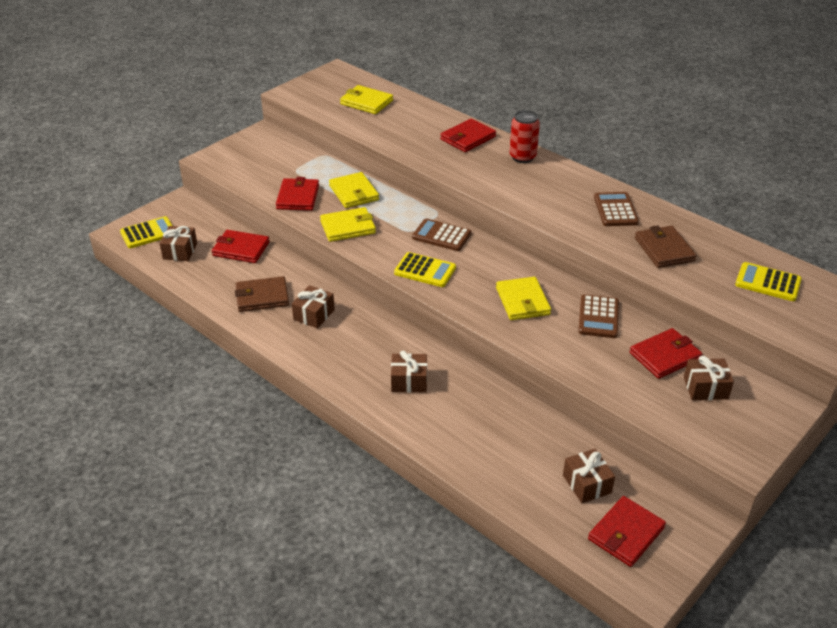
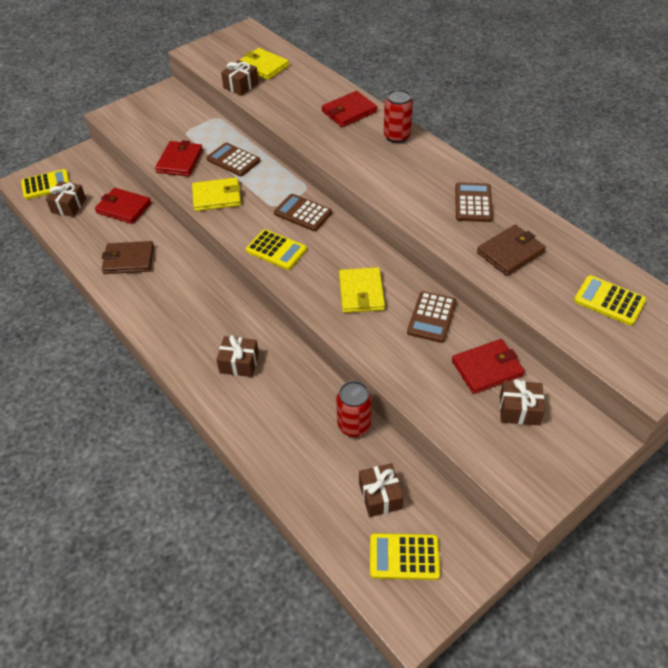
camera: 10 degrees right, 10 degrees up
brown gift [292,285,335,328] -> brown gift moved to [221,60,259,96]
yellow wallet [329,172,379,208] -> brown calculator [206,142,260,176]
red wallet [588,496,666,567] -> yellow calculator [370,533,440,580]
brown wallet [635,226,697,268] -> brown wallet turned 60 degrees clockwise [477,225,546,276]
none -> red can [336,381,372,437]

